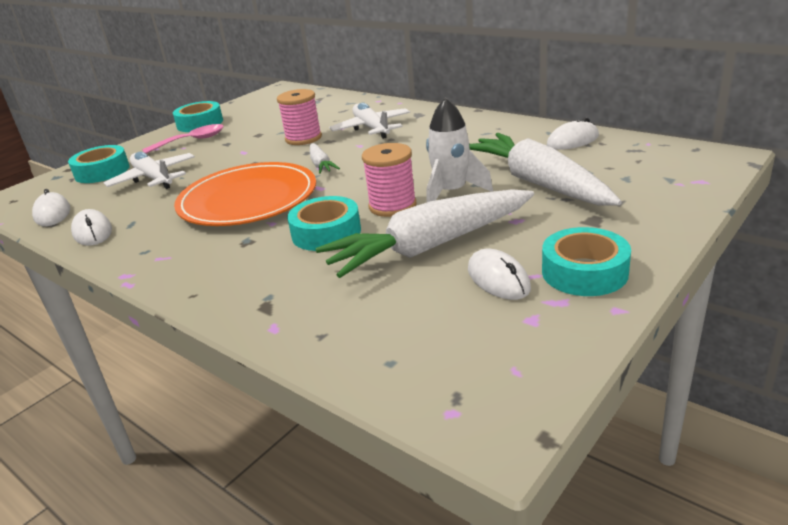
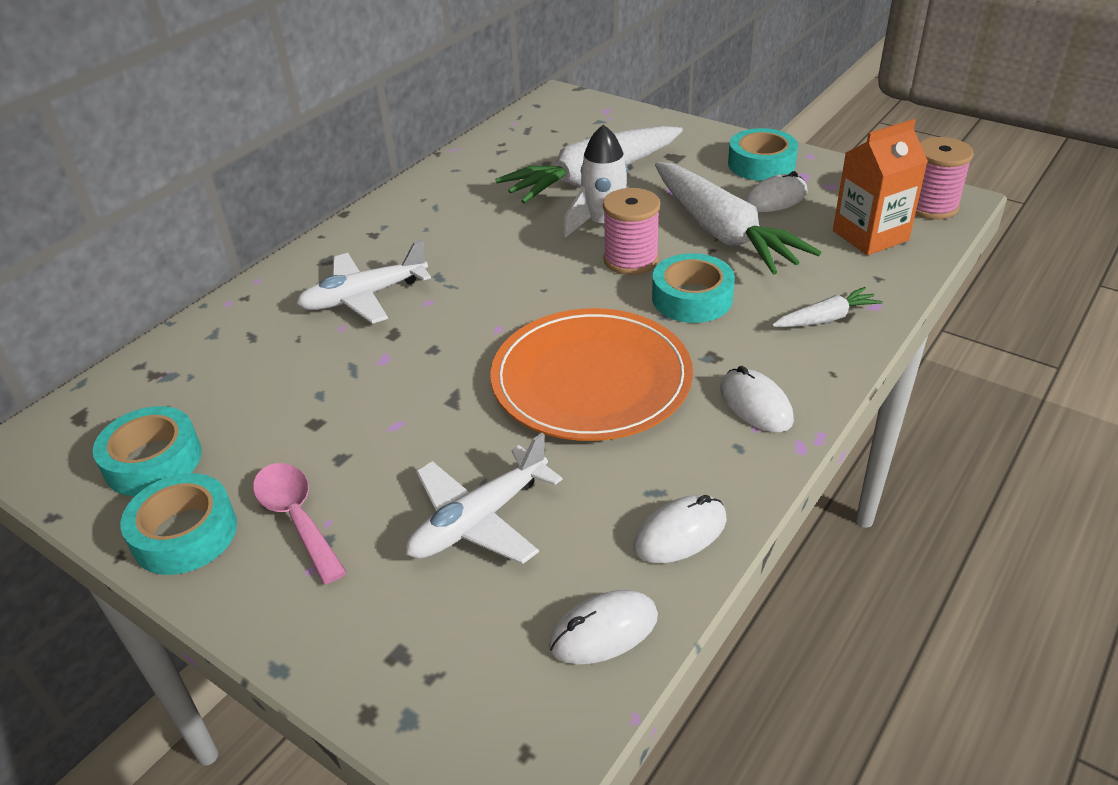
camera: 95 degrees left, 10 degrees up
turquoise tape [68,145,130,183] -> turquoise tape moved to [93,406,202,496]
pink spool [277,89,322,145] -> pink spool moved to [915,137,974,220]
white carrot [310,143,340,174] -> white carrot moved to [772,287,883,327]
white mouse [547,118,599,150] -> white mouse moved to [720,366,794,432]
none -> orange carton [833,119,928,255]

